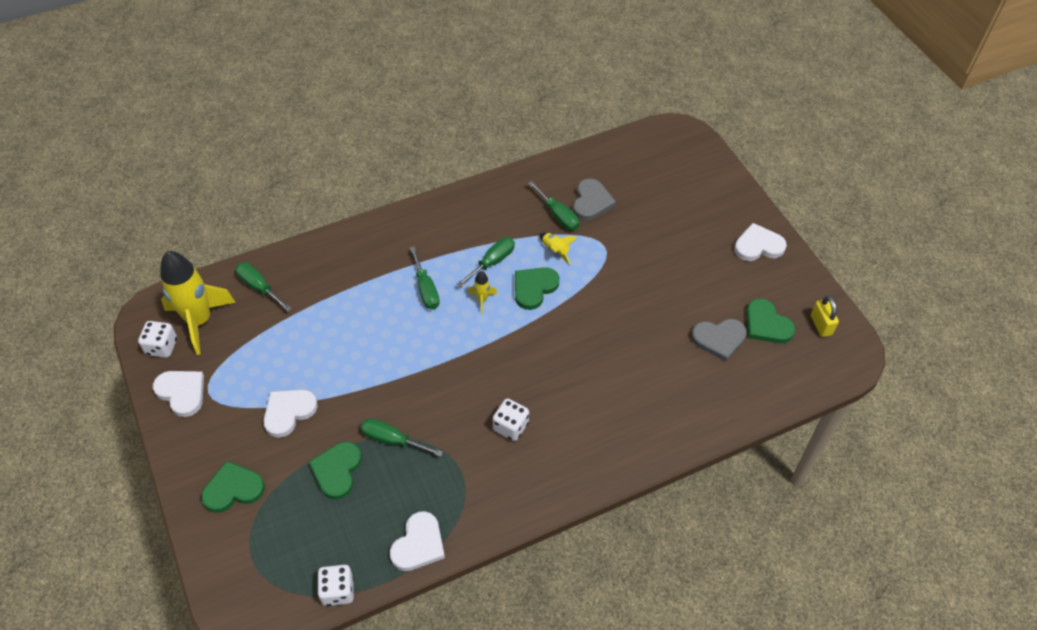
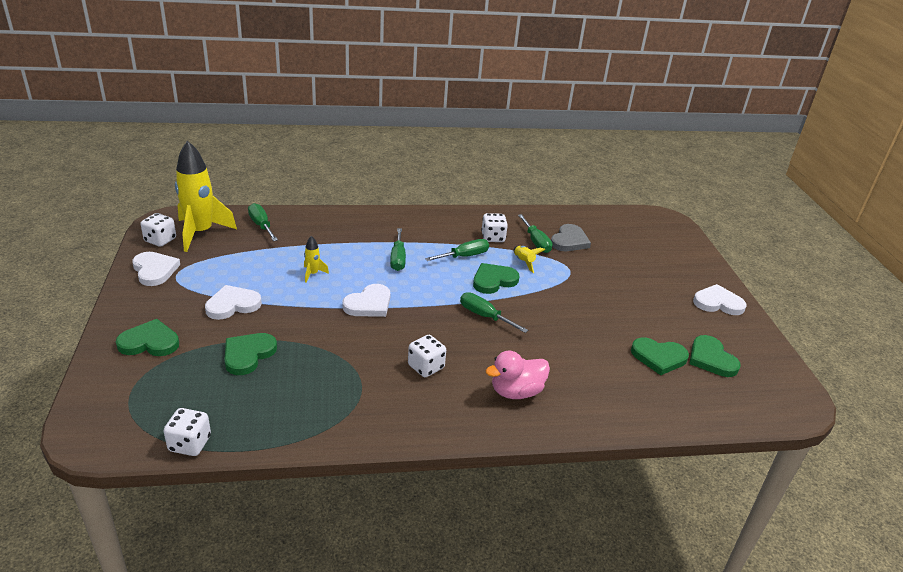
camera: 15 degrees right, 20 degrees down
green screwdriver [361,418,443,457] -> green screwdriver moved to [460,292,528,333]
white heart [390,511,445,571] -> white heart moved to [342,284,390,317]
yellow rocket [468,271,497,314] -> yellow rocket moved to [304,236,329,283]
grey heart [691,319,747,362] -> green heart [631,337,689,375]
yellow padlock [811,295,839,337] -> none
none -> white dice [481,213,508,242]
none -> pink duck [485,351,550,399]

